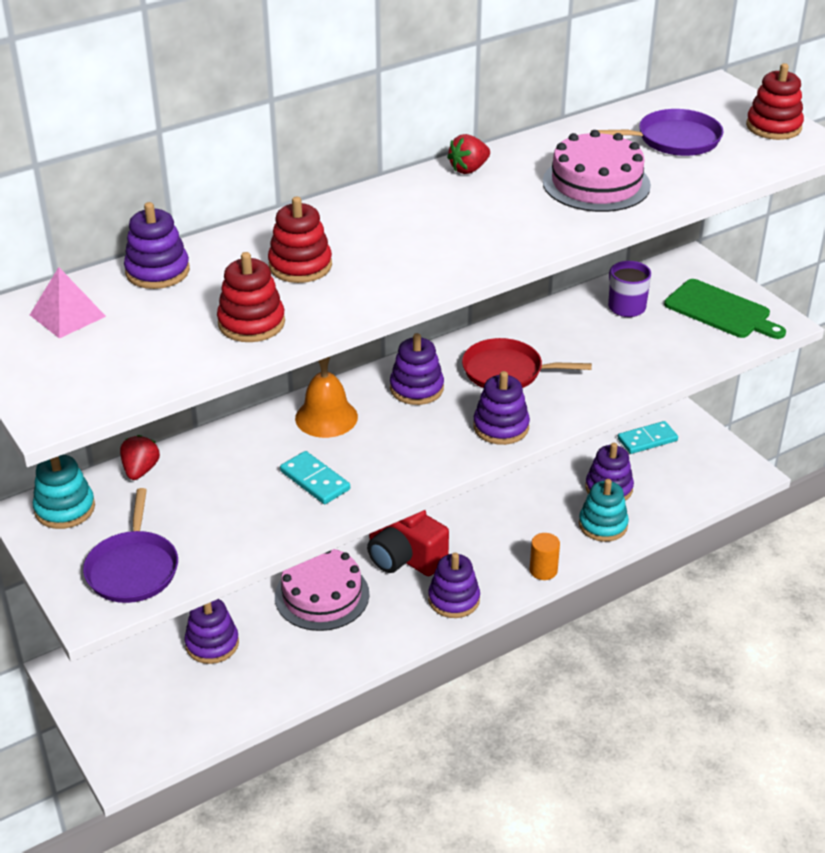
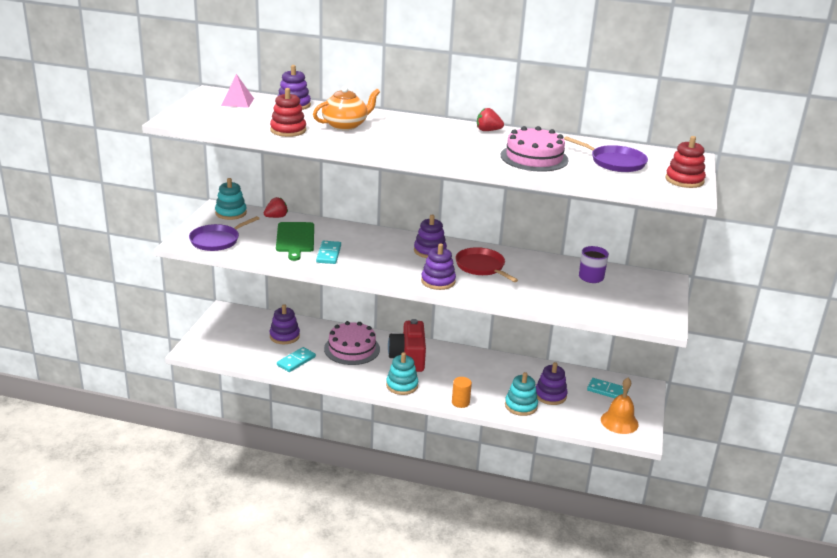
camera: 45 degrees right, 10 degrees down
red stacking toy [268,197,332,283] -> orange teapot [313,86,380,130]
orange bell [295,357,358,438] -> orange bell moved to [601,378,639,434]
purple stacking toy [428,553,480,618] -> turquoise stacking toy [386,352,418,395]
green cutting board [664,279,786,339] -> green cutting board moved to [276,222,314,261]
none -> turquoise domino [277,347,316,372]

